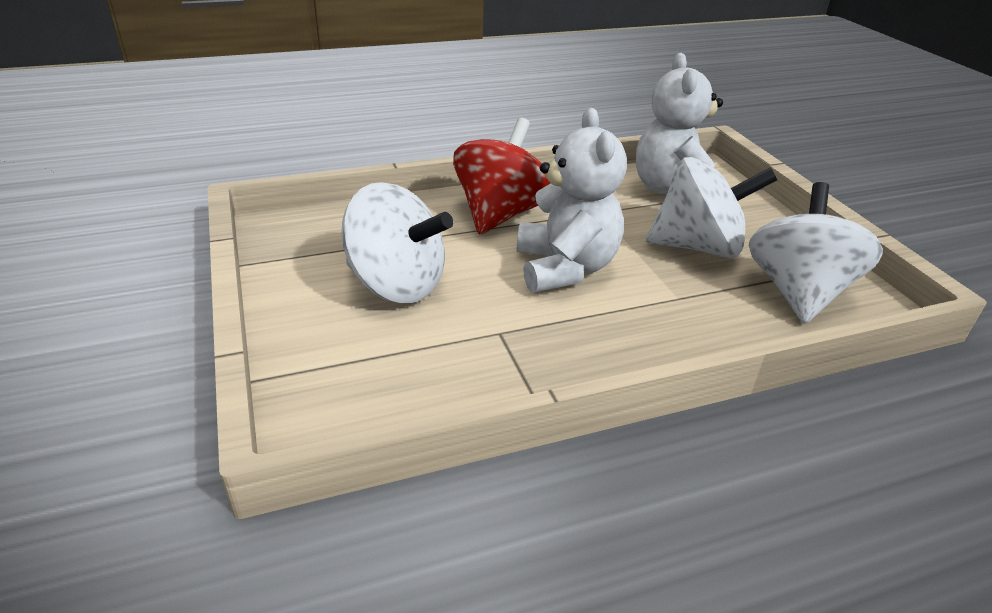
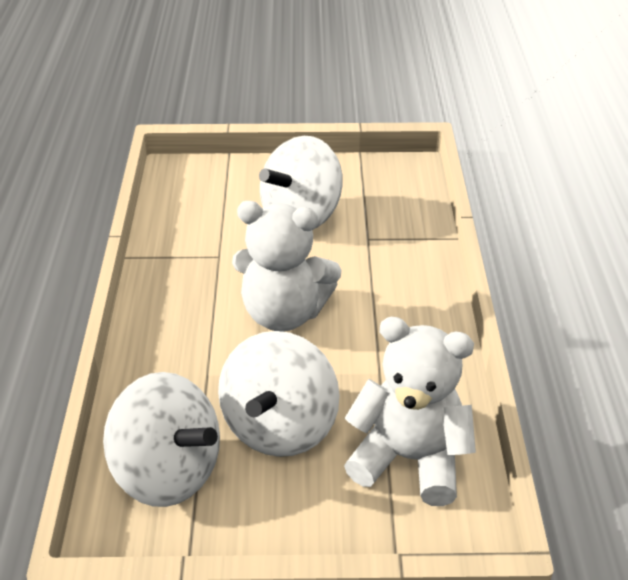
camera: 110 degrees right, 5 degrees up
red spinning top [453,118,550,234] -> none

